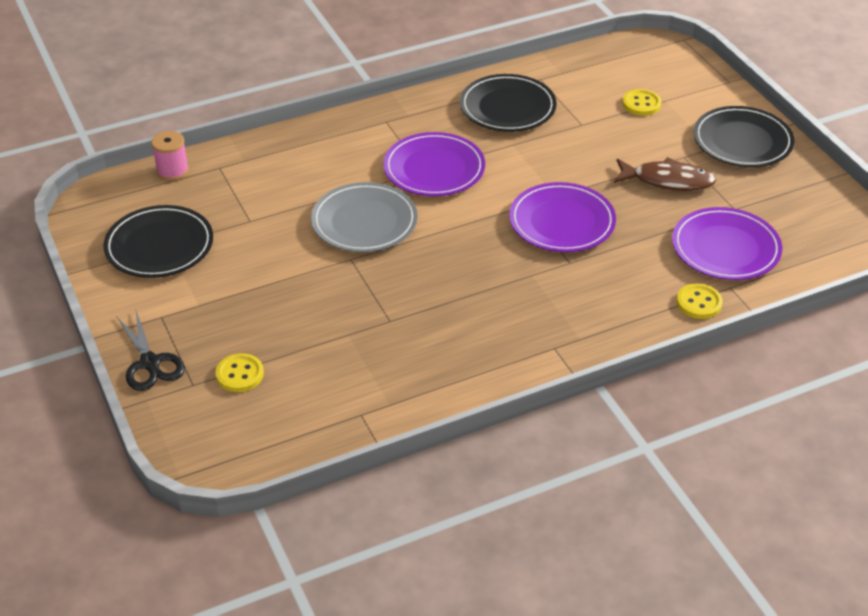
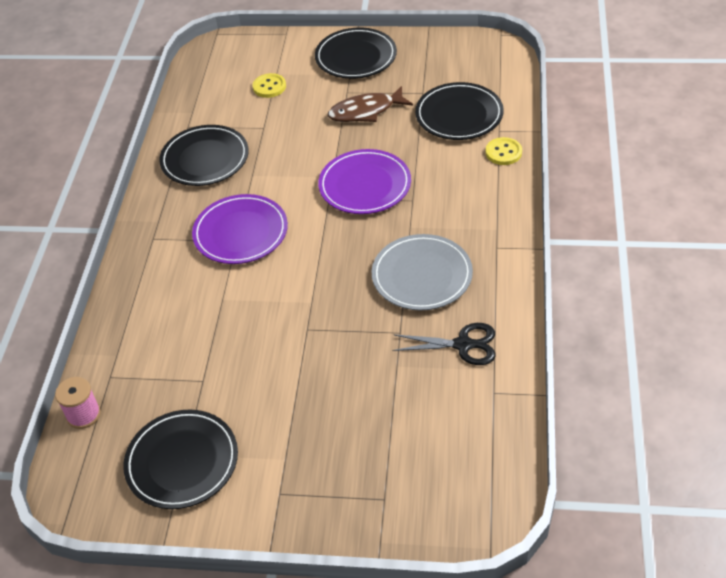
camera: 55 degrees left, 5 degrees up
black scissors [116,311,185,391] -> black scissors moved to [393,323,496,365]
yellow button [215,354,264,392] -> none
grey plate [311,182,418,252] -> grey plate moved to [372,234,473,311]
brown fish [614,157,716,191] -> brown fish turned 150 degrees counterclockwise [328,86,413,122]
purple plate [672,207,782,280] -> black plate [415,82,504,140]

